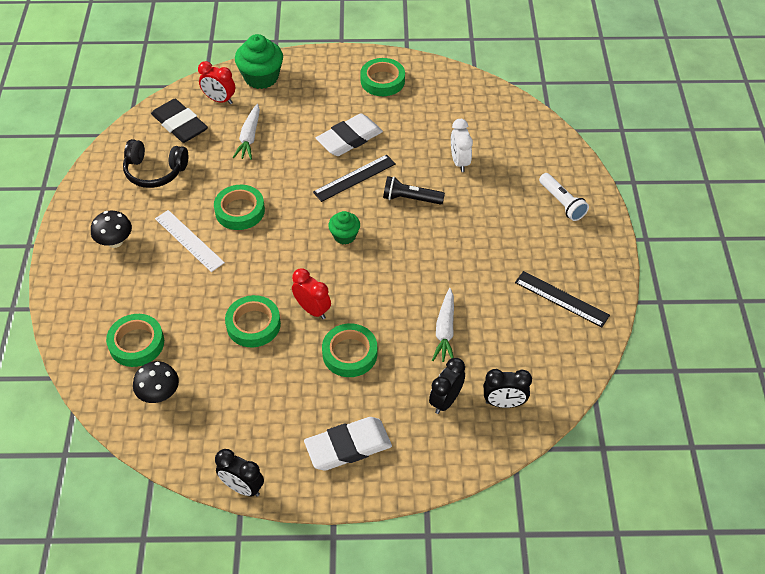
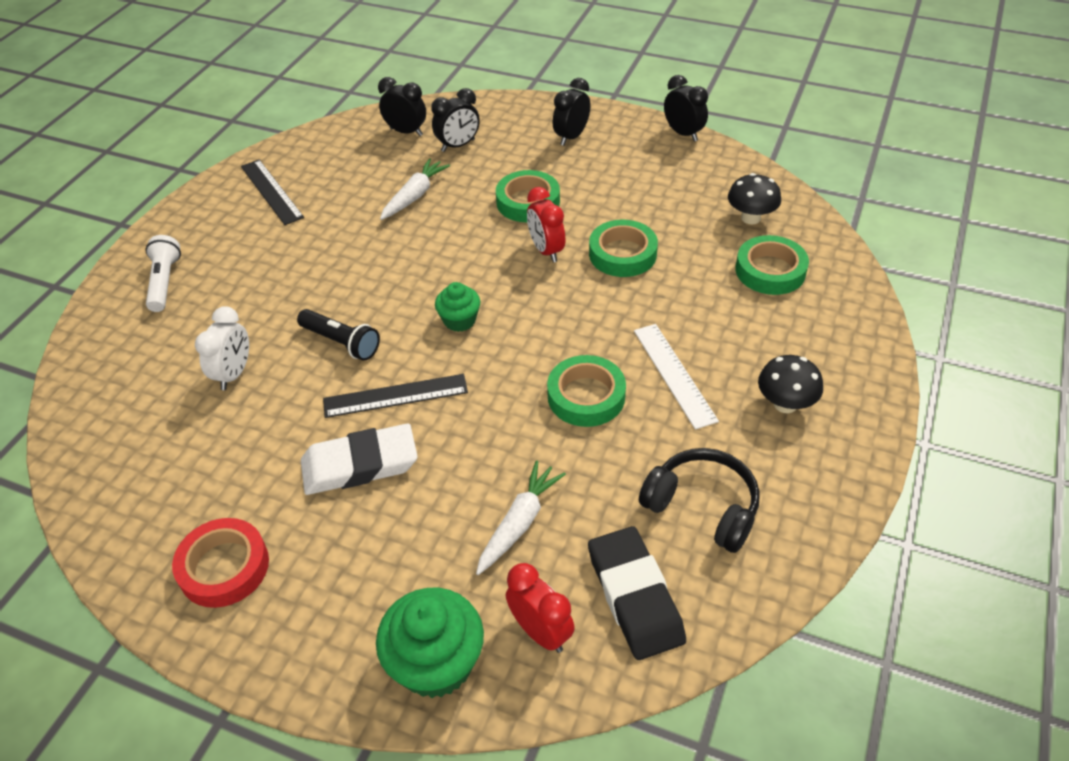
camera: 155 degrees left, 5 degrees down
white eraser [304,417,392,471] -> black clock [553,78,591,146]
green tape [360,58,405,96] -> red tape [172,518,269,608]

